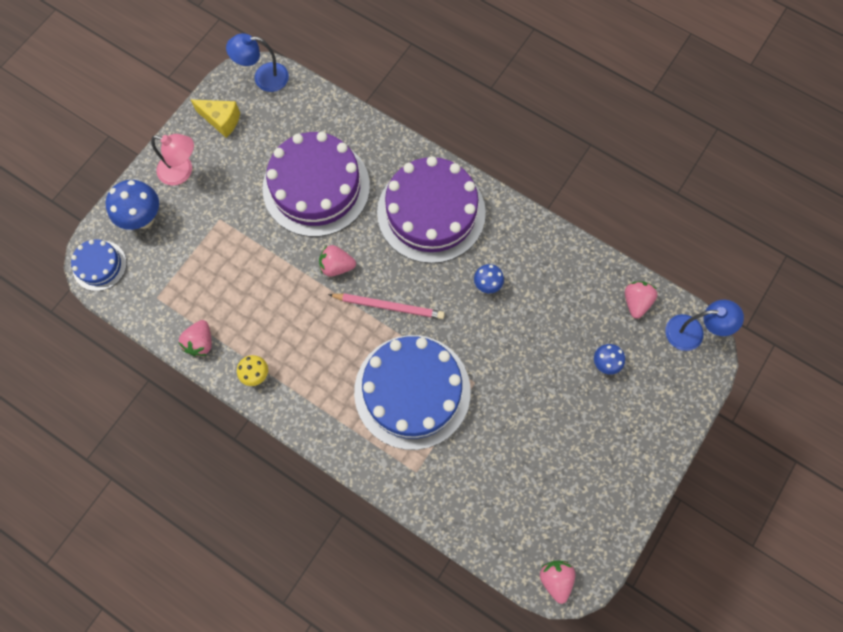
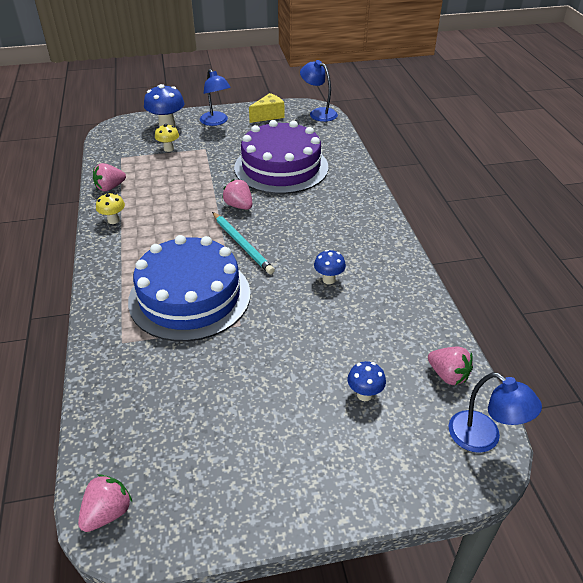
camera: 45 degrees right, 30 degrees down
blue cake [71,240,127,291] -> none
pink lamp [151,134,194,185] -> blue lamp [200,69,231,126]
yellow cheese [190,99,240,138] -> yellow cheese turned 105 degrees counterclockwise [249,93,284,123]
pink pencil [328,293,445,319] -> turquoise pencil [212,212,275,274]
purple cake [377,156,486,263] -> none
pink strawberry [625,281,657,318] -> pink strawberry turned 75 degrees clockwise [428,347,473,385]
none -> yellow mushroom [155,124,179,152]

